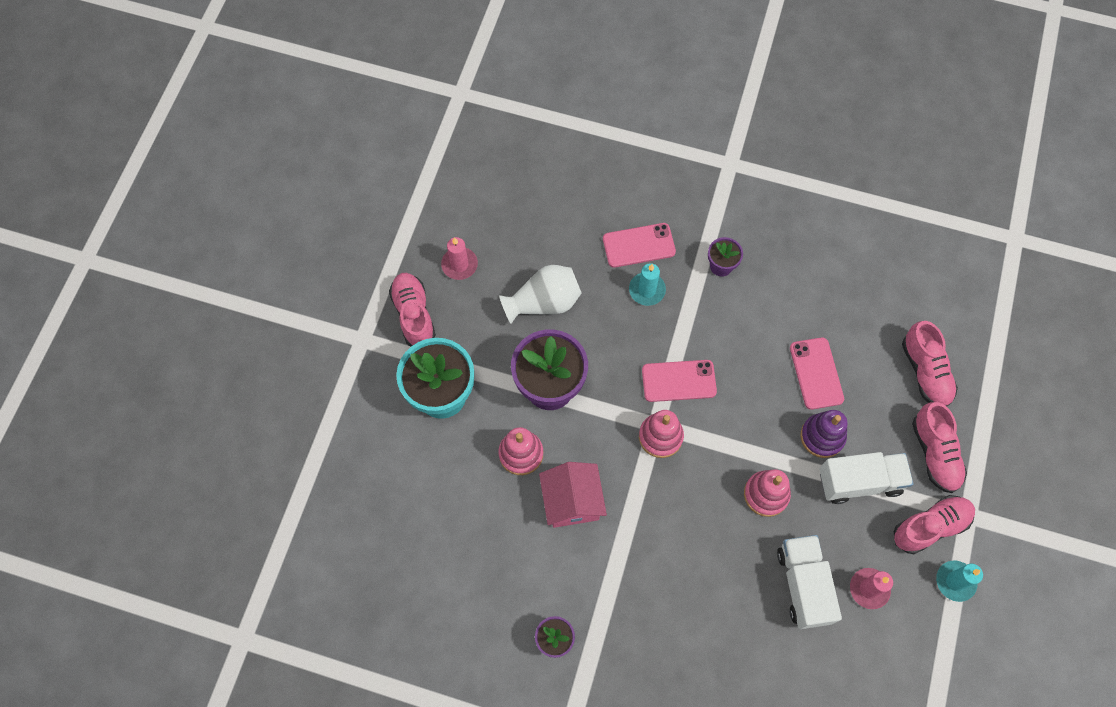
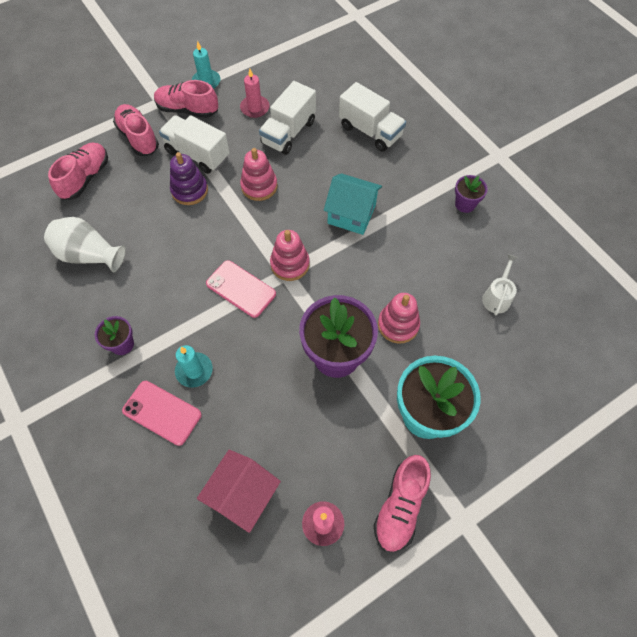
camera: 140 degrees left, 5 degrees down
white vase [499,265,582,324] -> white vase moved to [44,217,126,272]
pink house [539,462,607,528] -> pink house moved to [197,450,281,533]
pink phone [790,337,844,410] -> none
pink shoe [912,402,967,493] -> pink shoe turned 60 degrees counterclockwise [113,104,159,156]
none -> turquoise house [324,173,382,235]
none -> white truck [339,82,406,152]
none -> white watering can [482,254,518,316]

